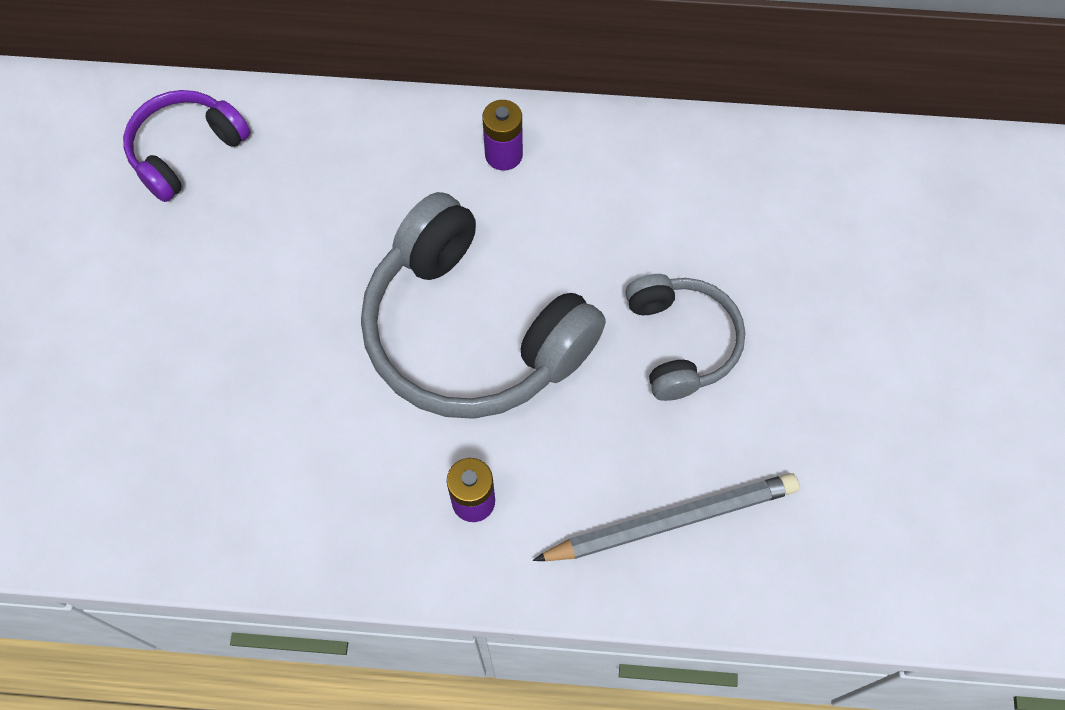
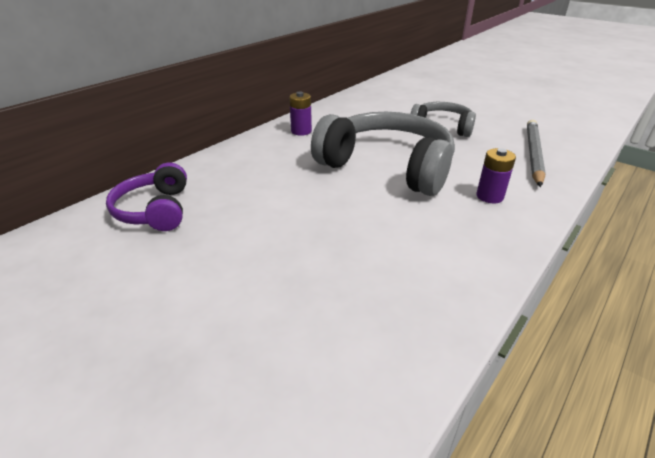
camera: 55 degrees left, 30 degrees down
grey headphones [361,192,606,419] -> grey headphones turned 135 degrees counterclockwise [311,112,455,196]

